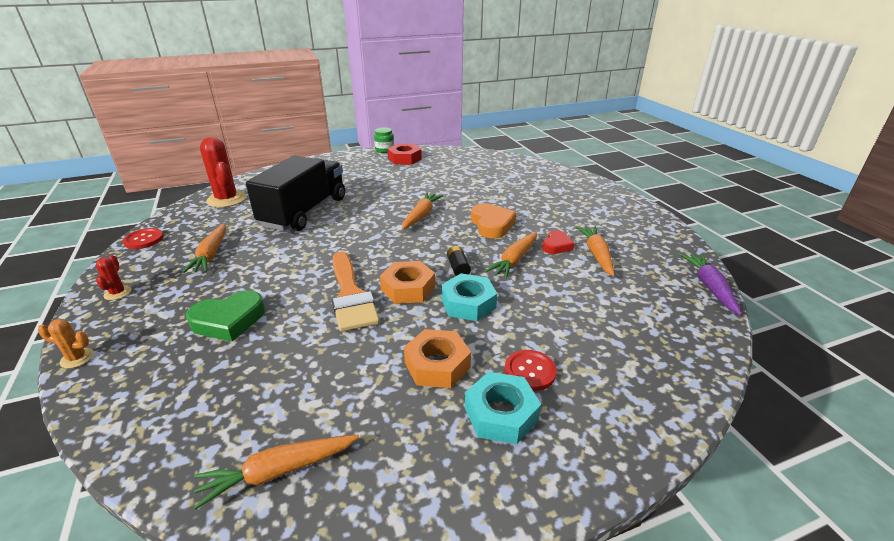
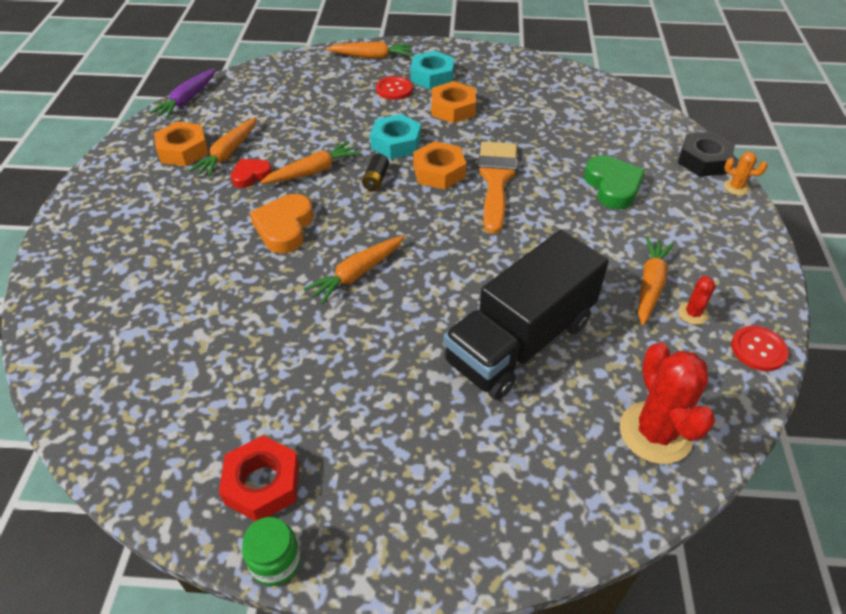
camera: 155 degrees left, 15 degrees up
red cactus [96,255,131,300] -> red cactus moved to [678,276,716,325]
green heart [186,290,265,341] -> green heart turned 75 degrees clockwise [584,156,645,209]
orange carrot [194,435,359,509] -> orange carrot moved to [326,42,413,59]
none -> orange nut [154,122,209,166]
none -> black nut [678,132,735,177]

